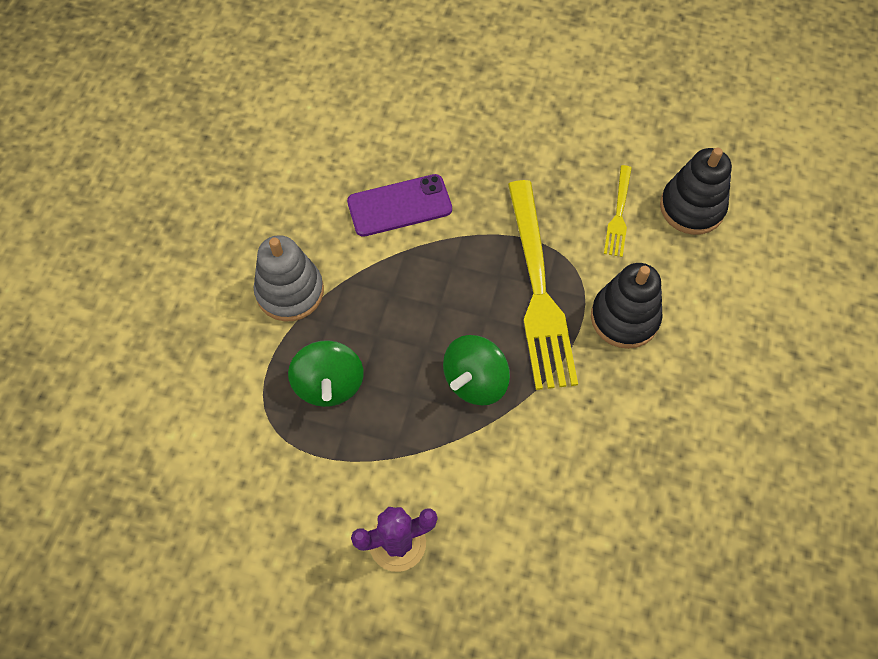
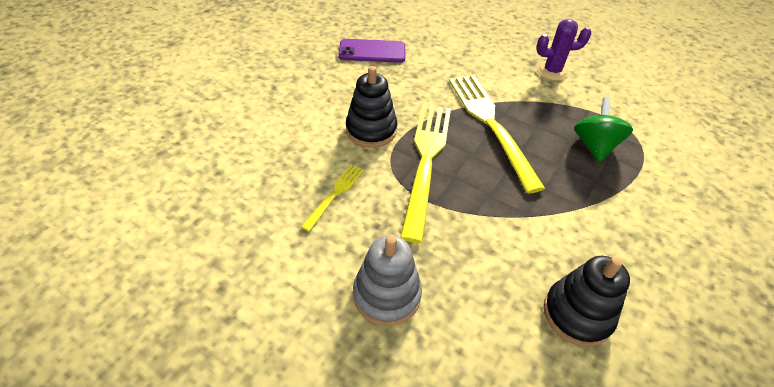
camera: 165 degrees left, 15 degrees down
grey stacking toy [254,235,324,321] -> grey stacking toy moved to [353,235,422,326]
purple phone [347,174,452,237] -> purple phone moved to [338,39,405,63]
green spinning top [443,335,510,406] -> yellow fork [449,75,545,193]
black stacking toy [660,147,732,235] -> black stacking toy moved to [544,256,630,347]

